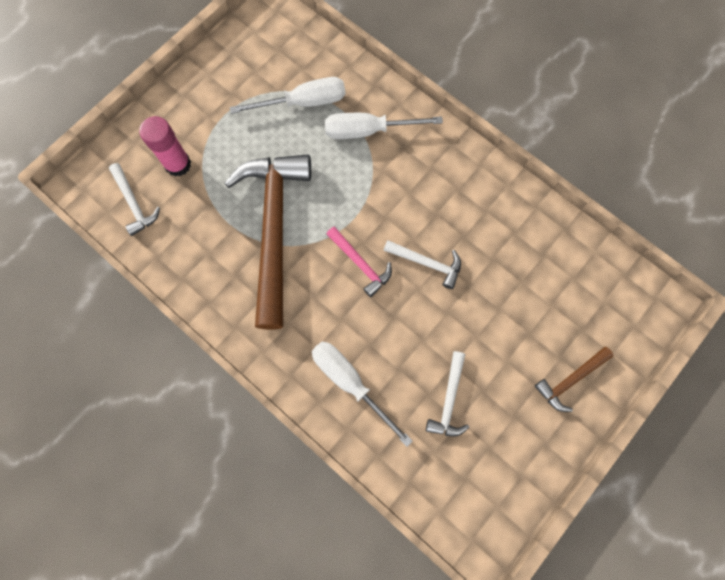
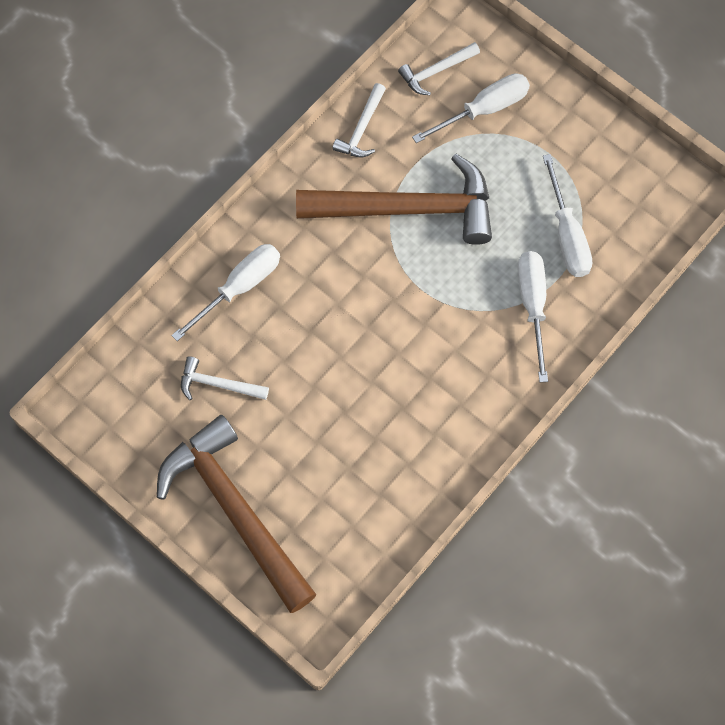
camera: 90 degrees right, 5 degrees down
pink glue stick [139,116,191,177] -> white screwdriver [412,73,530,143]
pink hammer [326,227,392,297] -> none
white hammer [383,240,461,289] -> white hammer moved to [332,83,386,157]
brown hammer [535,347,614,412] -> brown hammer [157,415,317,613], size x2.27

